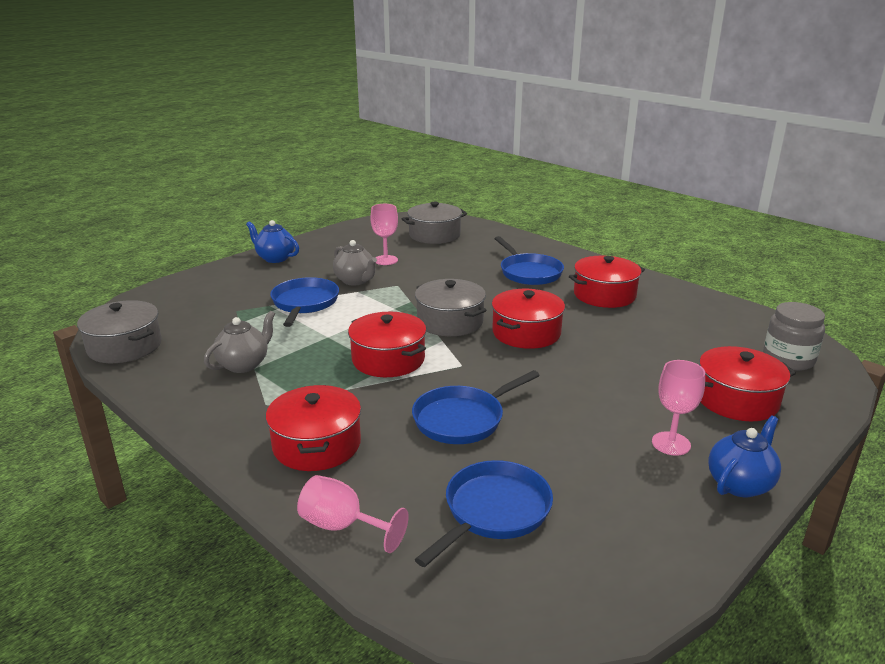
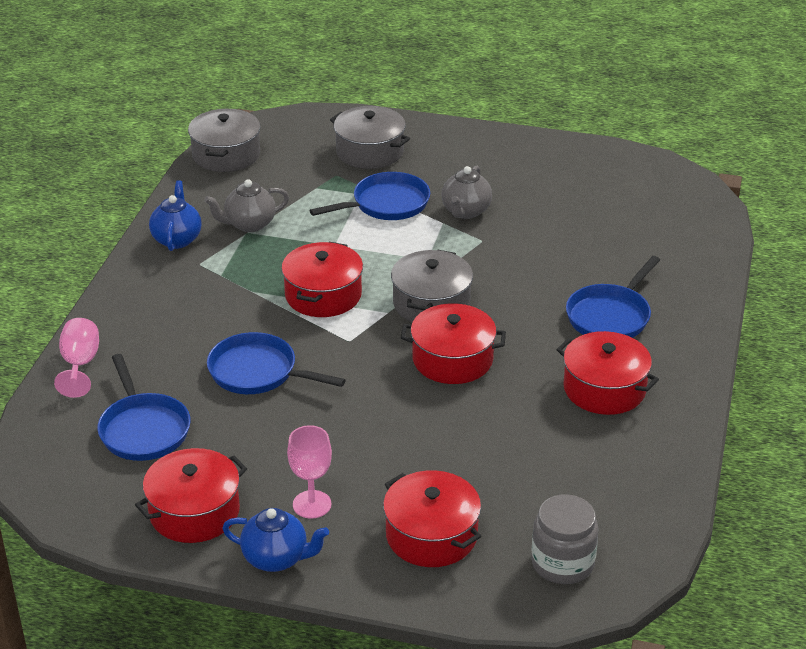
camera: 60 degrees right, 10 degrees up
grey teapot [204,311,275,373] -> grey teapot turned 150 degrees clockwise [204,179,289,232]
blue teapot [246,220,299,263] -> blue teapot moved to [149,180,201,251]
red pot [266,385,361,471] -> red pot moved to [135,448,247,543]
pink goblet [370,204,398,265] -> none
grey pot [402,202,467,244] -> grey pot moved to [330,106,410,169]
blue pan [415,460,553,567] -> blue pan turned 60 degrees clockwise [97,354,191,461]

